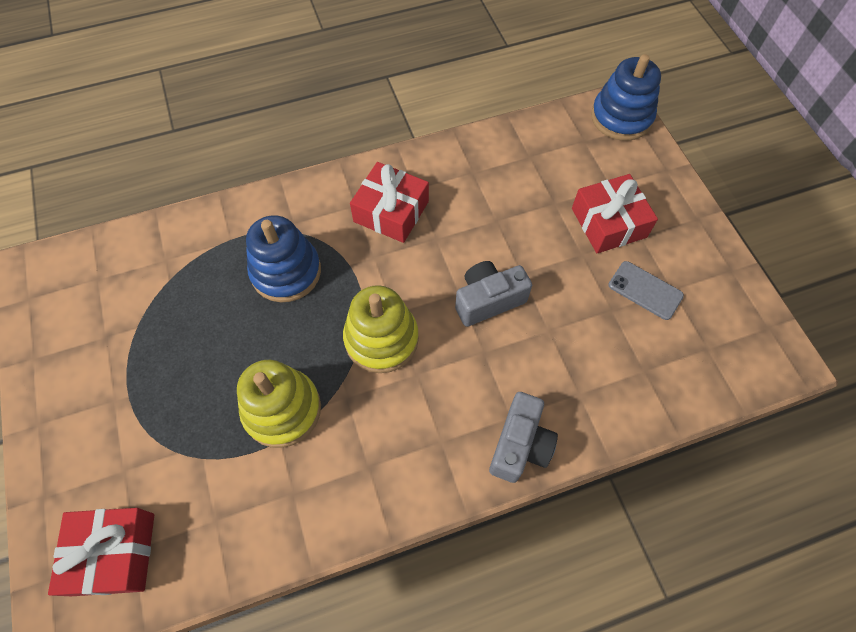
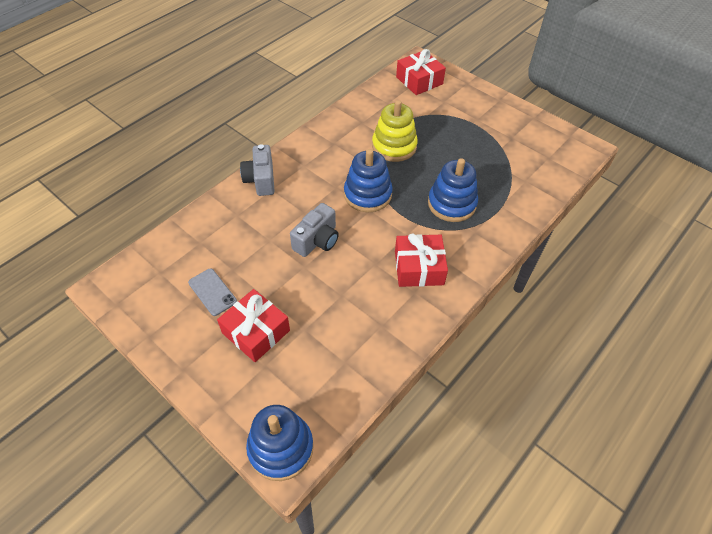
camera: 150 degrees right, 10 degrees down
yellow stacking toy [343,285,419,373] -> blue stacking toy [344,149,393,212]
grey phone [608,261,684,320] -> grey phone turned 45 degrees clockwise [188,268,237,316]

